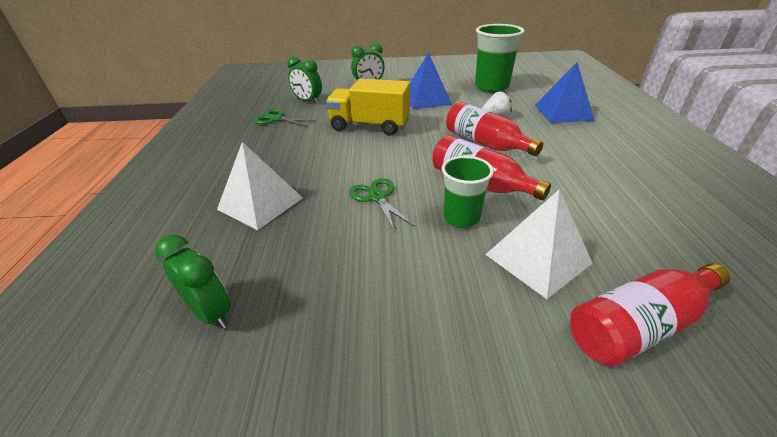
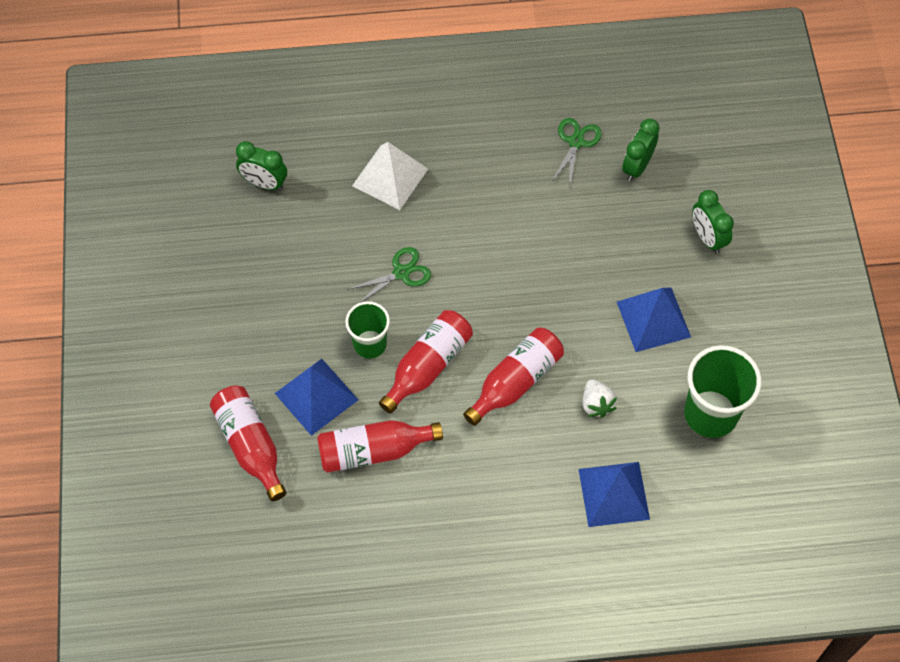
camera: 85 degrees right, 25 degrees up
green clock [155,235,231,329] -> green clock turned 75 degrees clockwise [236,141,287,190]
yellow truck [326,78,410,136] -> none
white pyramid [485,189,593,299] -> blue pyramid [275,359,358,436]
none -> red bottle [317,420,443,473]

